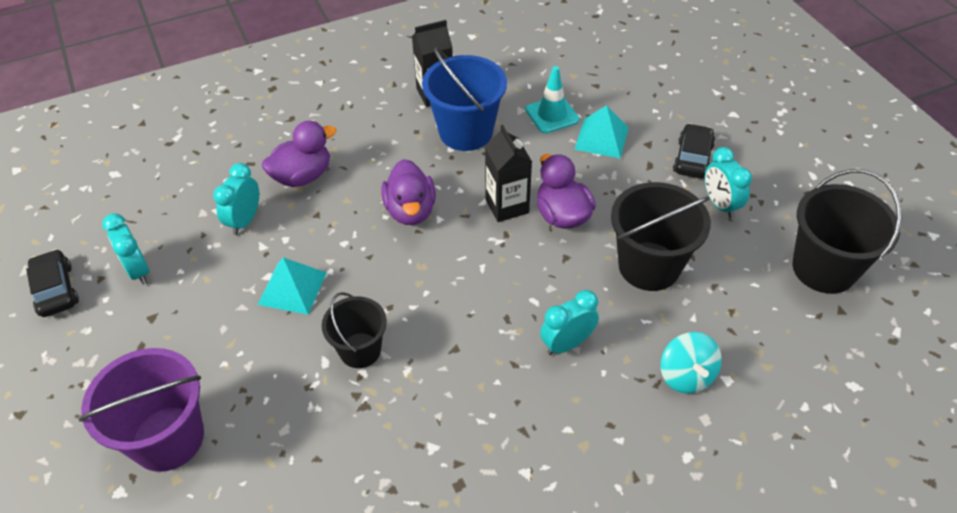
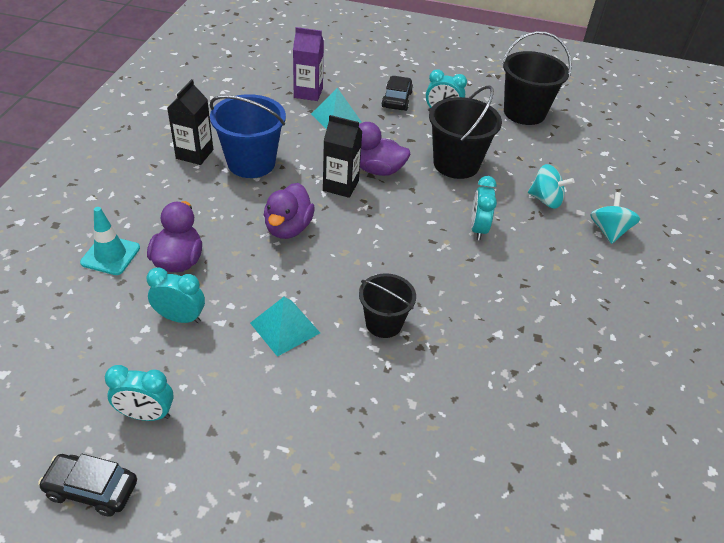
camera: 55 degrees left, 5 degrees down
purple bucket [79,348,204,472] -> none
turquoise clock [213,163,259,235] -> turquoise clock turned 135 degrees clockwise [147,267,205,323]
purple duck [381,159,436,225] -> purple duck turned 75 degrees clockwise [264,183,315,239]
turquoise traffic cone [525,66,579,134] -> turquoise traffic cone moved to [80,207,140,275]
black car [673,123,715,179] -> black car turned 45 degrees clockwise [381,76,413,111]
none -> purple carton [293,27,324,101]
none -> turquoise spinning top [590,192,640,244]

